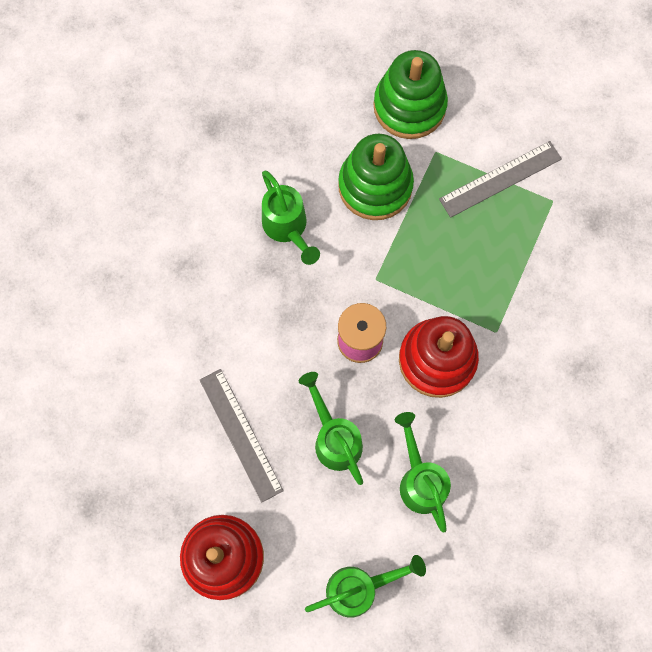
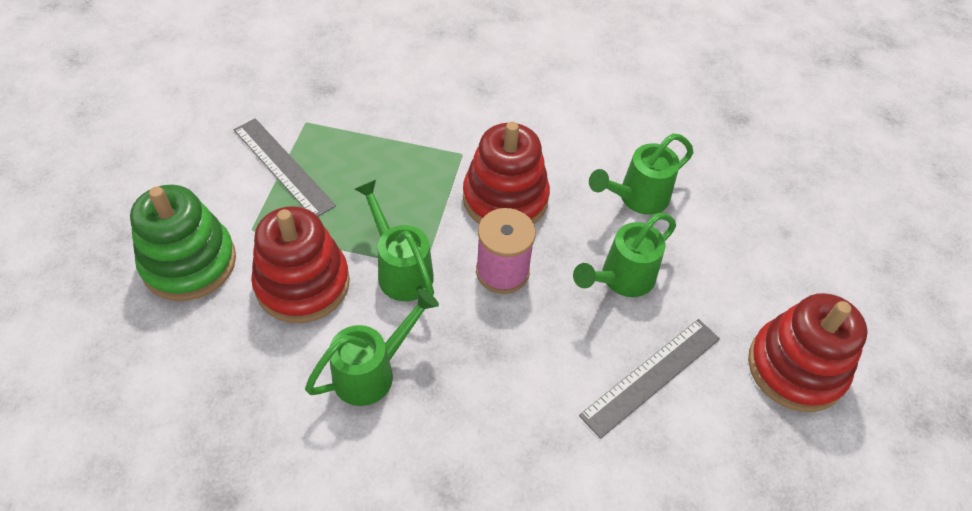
camera: 105 degrees left, 20 degrees down
green watering can [305,555,426,618] -> green watering can moved to [355,180,434,301]
green stacking toy [338,134,414,220] -> red stacking toy [251,206,350,323]

